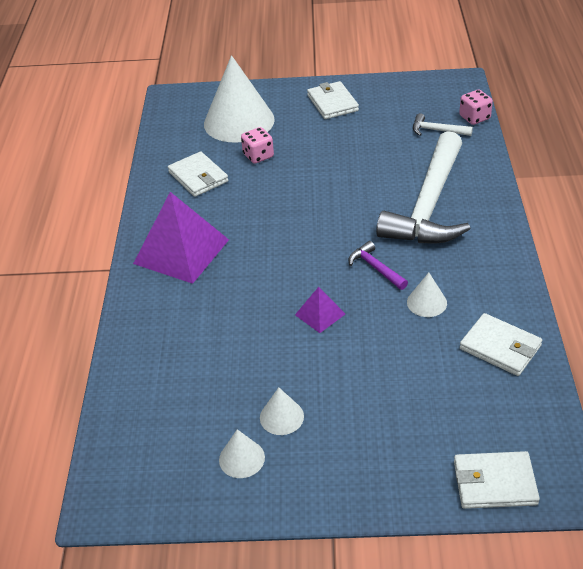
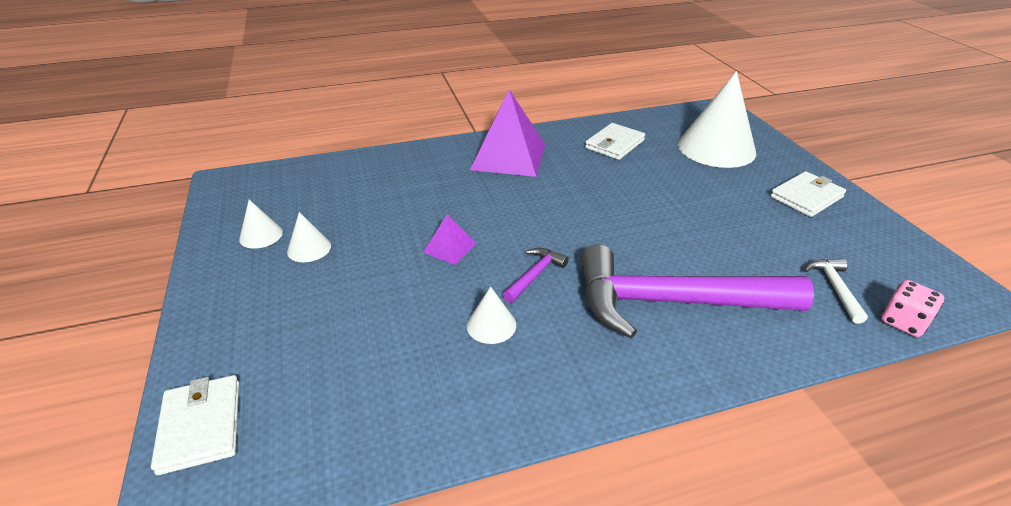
camera: 70 degrees right, 5 degrees down
pink dice [241,127,274,164] -> none
white hammer [376,131,470,243] -> purple hammer [580,244,814,338]
white wallet [460,313,542,376] -> none

